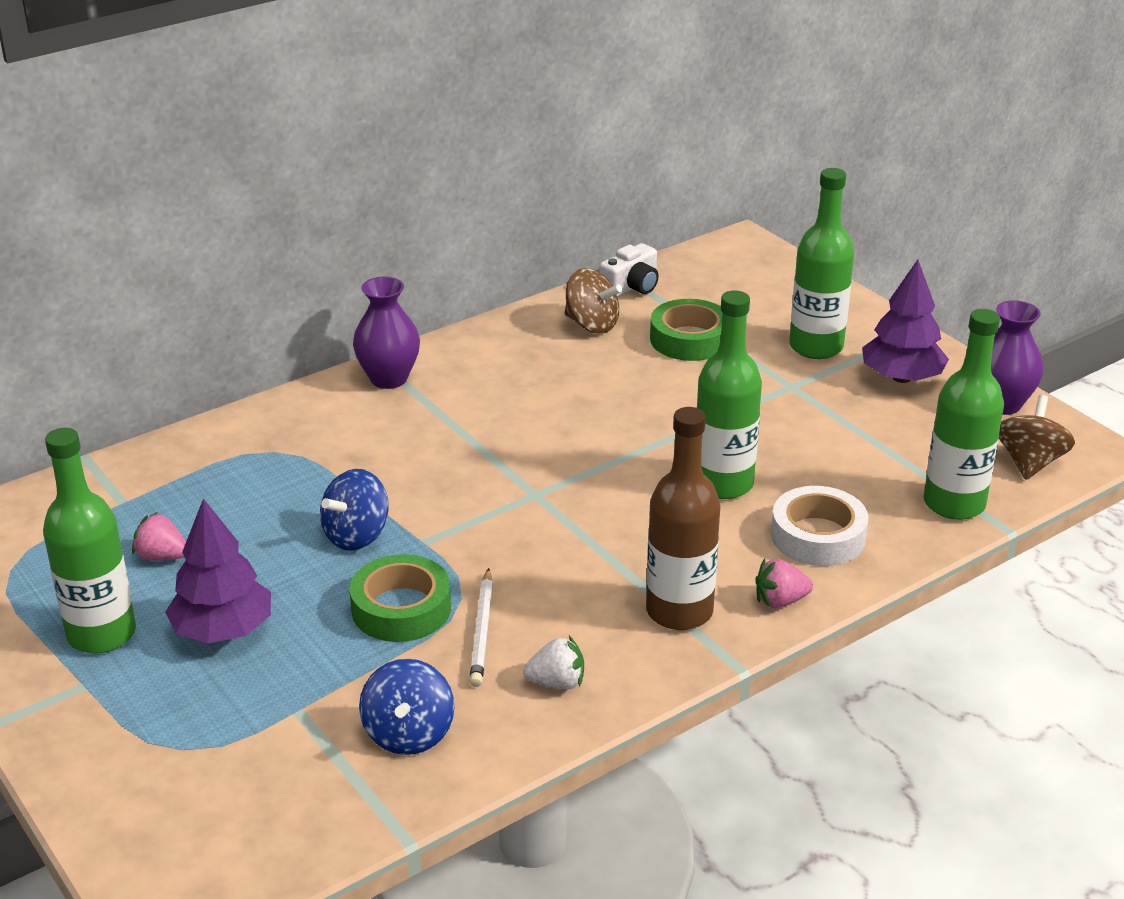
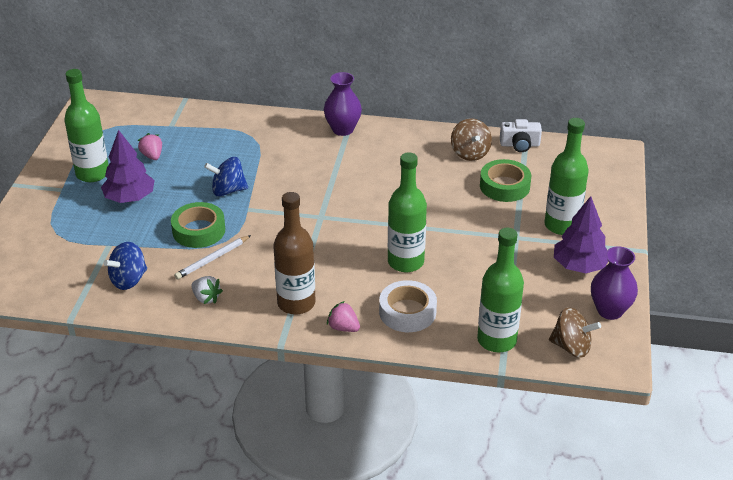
camera: 45 degrees right, 5 degrees up
brown spinning top [999,395,1075,480] -> brown spinning top turned 45 degrees clockwise [549,307,601,358]

